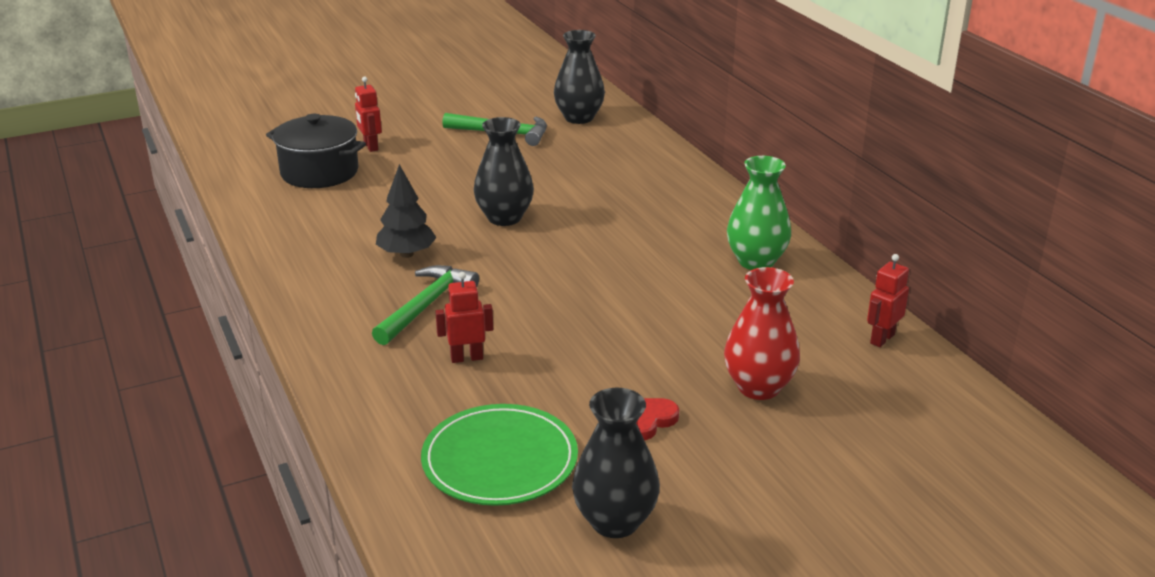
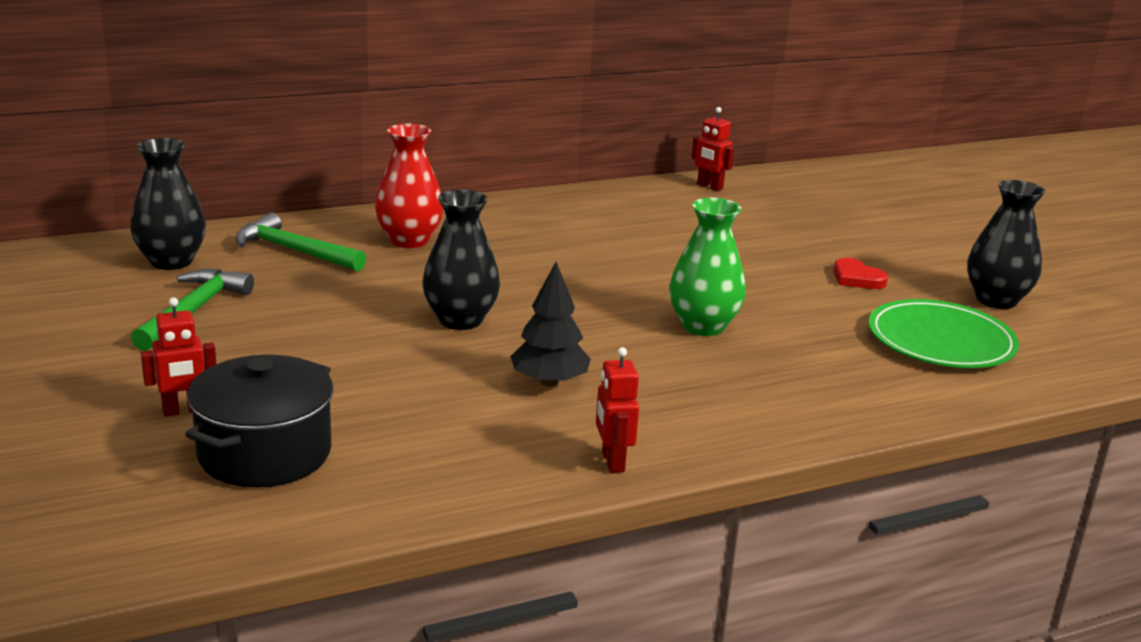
camera: 90 degrees left, 5 degrees down
green hammer [372,265,479,345] -> green hammer moved to [236,213,366,271]
red robot [435,272,493,363] -> red robot moved to [596,347,639,473]
red vase [724,267,800,400] -> red vase moved to [375,124,443,248]
green vase [727,156,791,270] -> green vase moved to [669,198,746,336]

